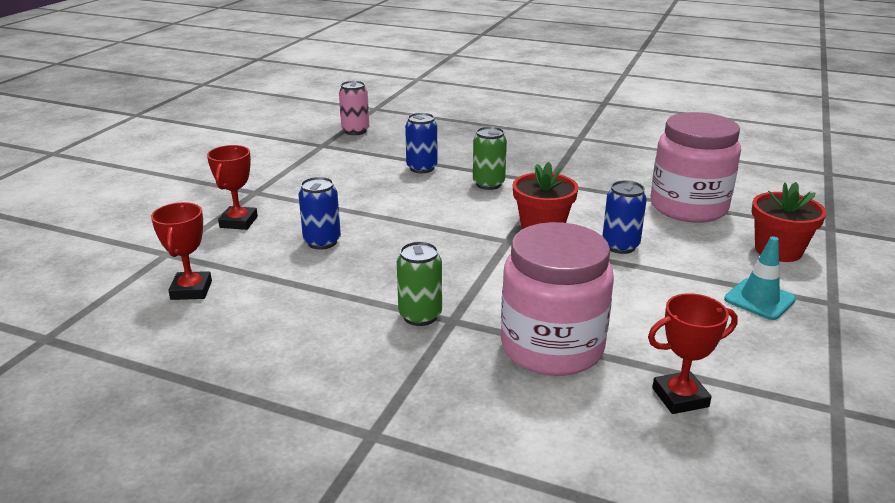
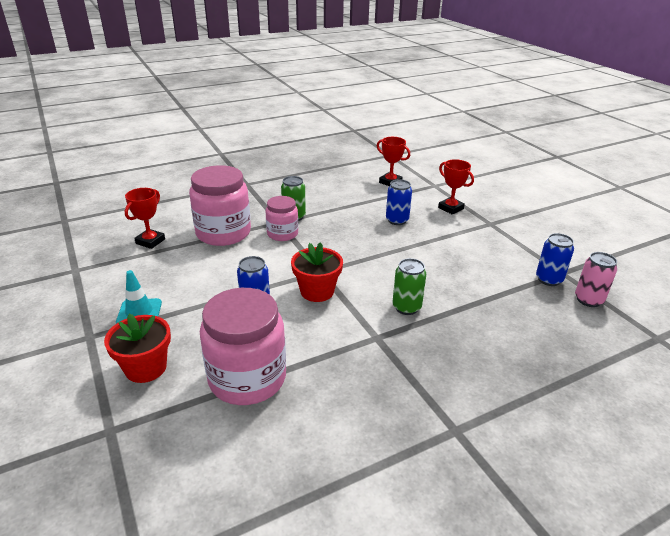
camera: 130 degrees right, 5 degrees up
blue can [405,113,438,173] -> blue can moved to [536,233,574,286]
none -> pink jar [265,196,298,241]

